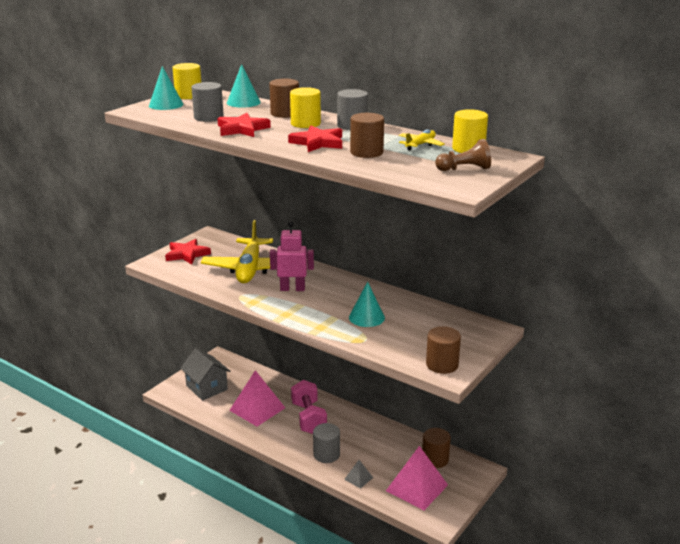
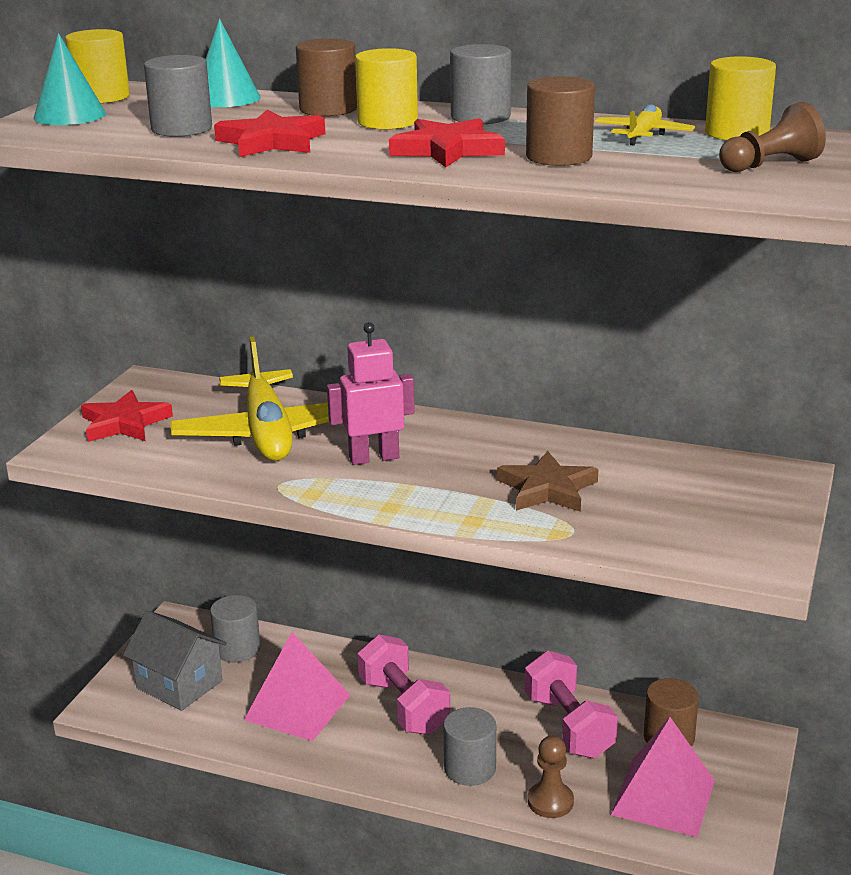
camera: 15 degrees left, 0 degrees up
grey pyramid [344,460,373,489] -> brown pawn [528,736,574,818]
turquoise cone [349,282,385,327] -> brown star [497,451,598,512]
brown cylinder [426,326,461,374] -> none
none -> grey cylinder [210,595,260,662]
none -> pink dumbbell [525,651,618,758]

